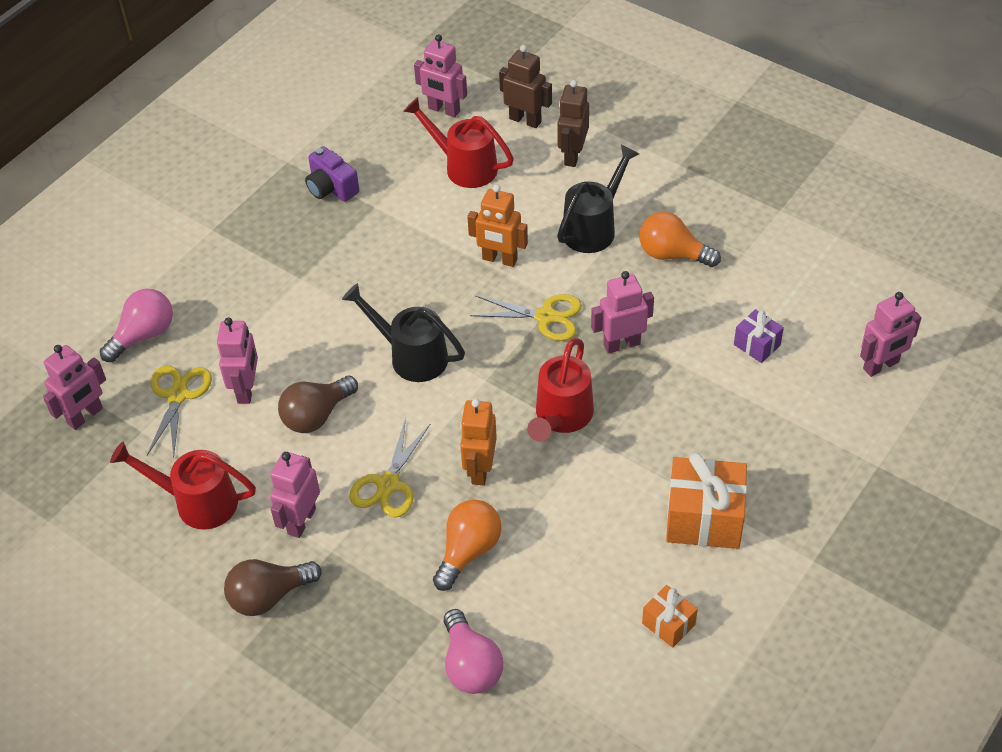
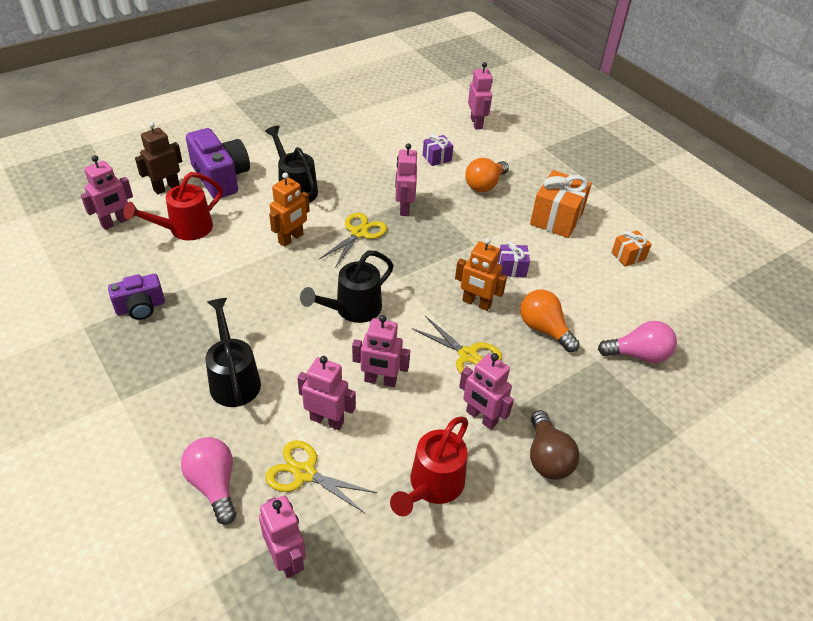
camera: 75 degrees left, 5 degrees down
brown light bulb [278,376,358,433] -> pink robot [352,315,410,387]
red watering can [527,338,594,442] -> none
brown robot [558,80,589,167] -> purple camera [186,128,250,199]
orange light bulb [639,212,721,267] -> orange light bulb moved to [465,158,509,192]
none -> black watering can [205,298,261,407]
none -> purple gift [498,241,530,277]

